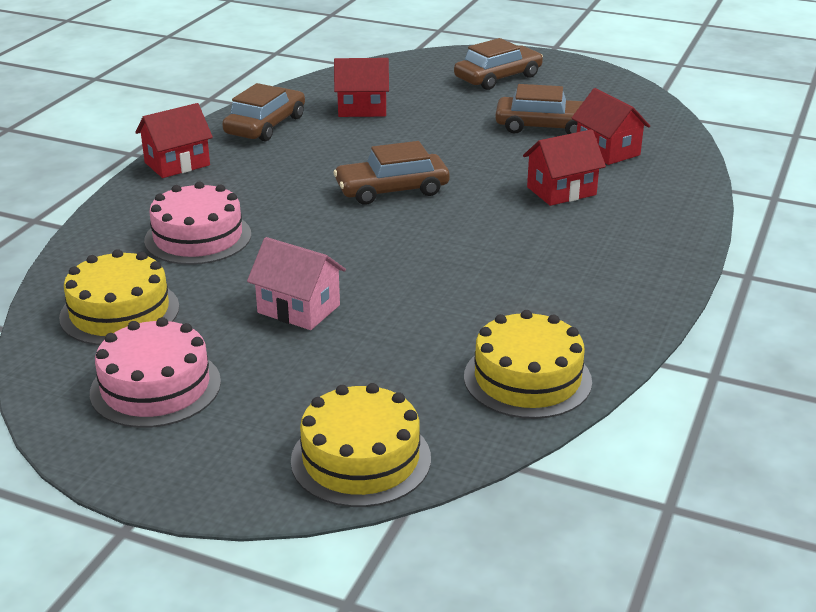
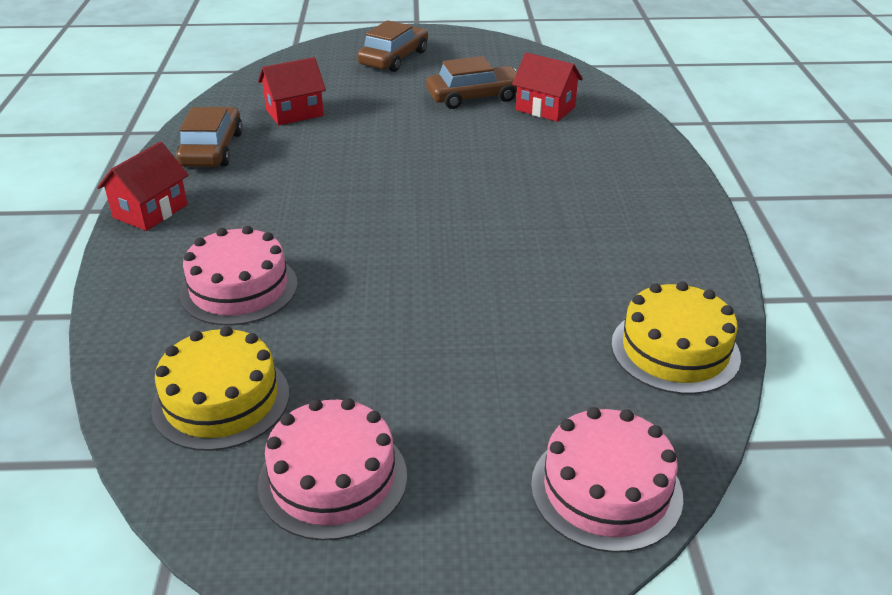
camera: 25 degrees left, 5 degrees up
pink house [247,237,346,330] -> none
yellow cake [291,383,431,507] -> pink cake [531,407,683,553]
brown car [333,141,450,205] -> none
red house [523,129,606,206] -> none

